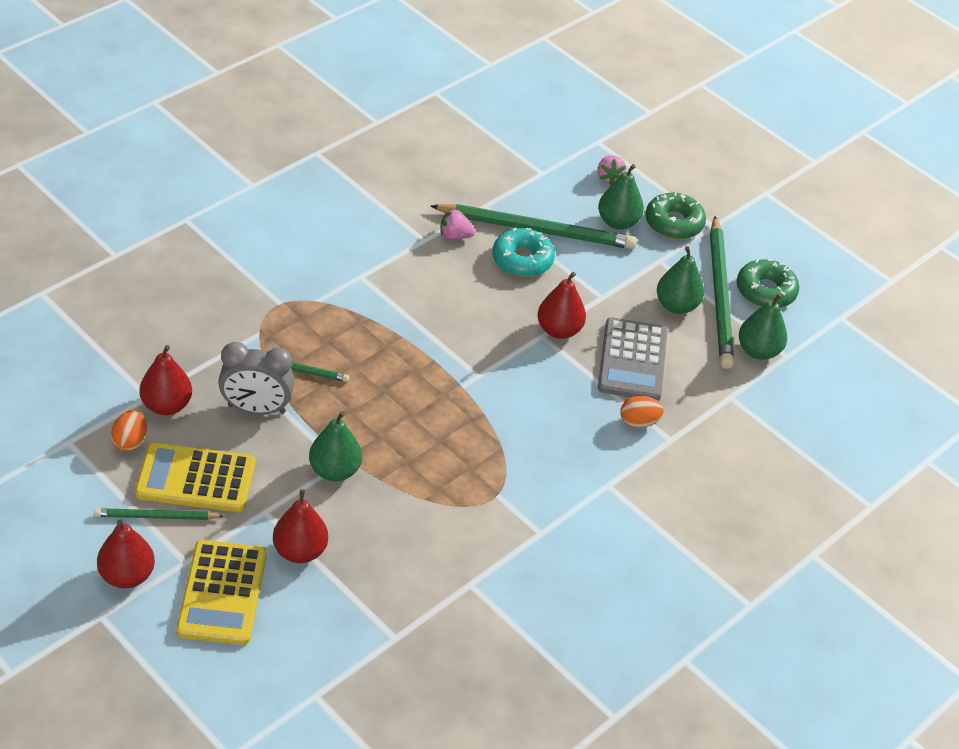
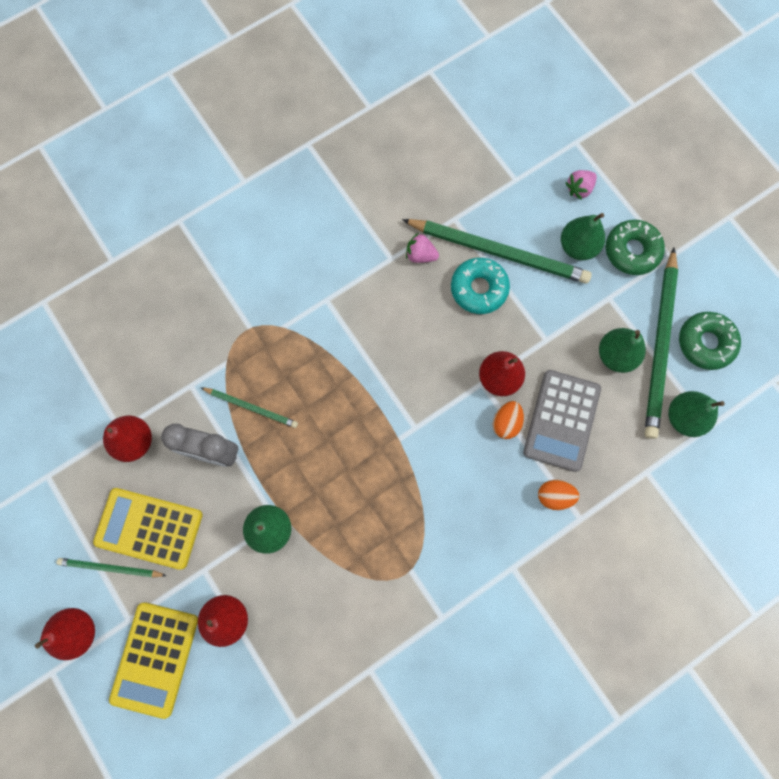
camera: 15 degrees right, 30 degrees up
orange egg [111,410,147,451] -> orange egg moved to [493,401,524,439]
pink strawberry [597,155,626,185] -> pink strawberry turned 45 degrees clockwise [566,170,597,200]

